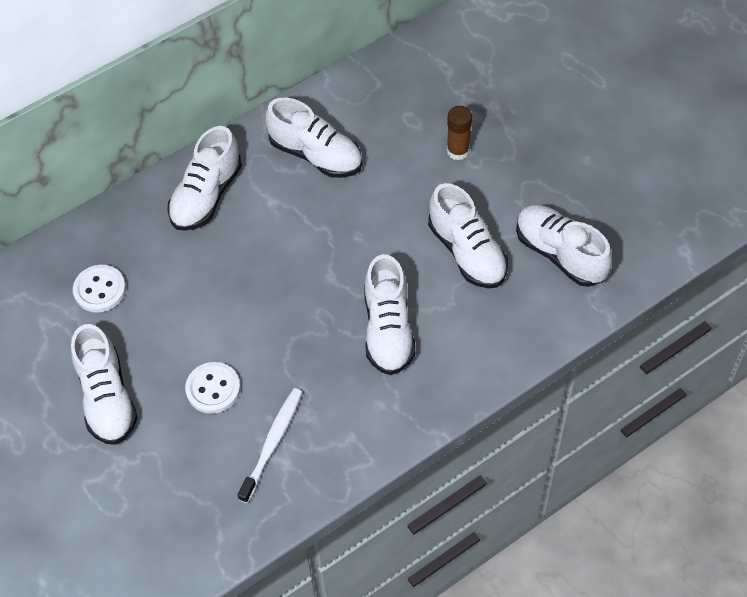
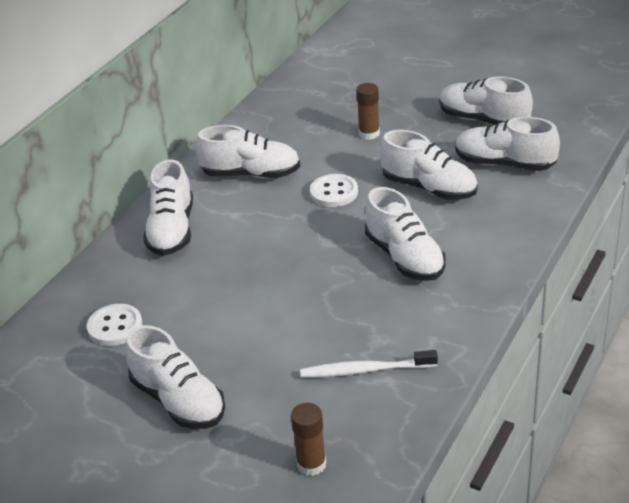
camera: 25 degrees left, 20 degrees down
white button [185,362,240,414] -> white button moved to [310,174,358,207]
white toothbrush [238,388,302,503] -> white toothbrush turned 90 degrees counterclockwise [300,350,438,378]
none -> brown glue stick [291,403,326,476]
none -> white shoe [440,76,533,125]

